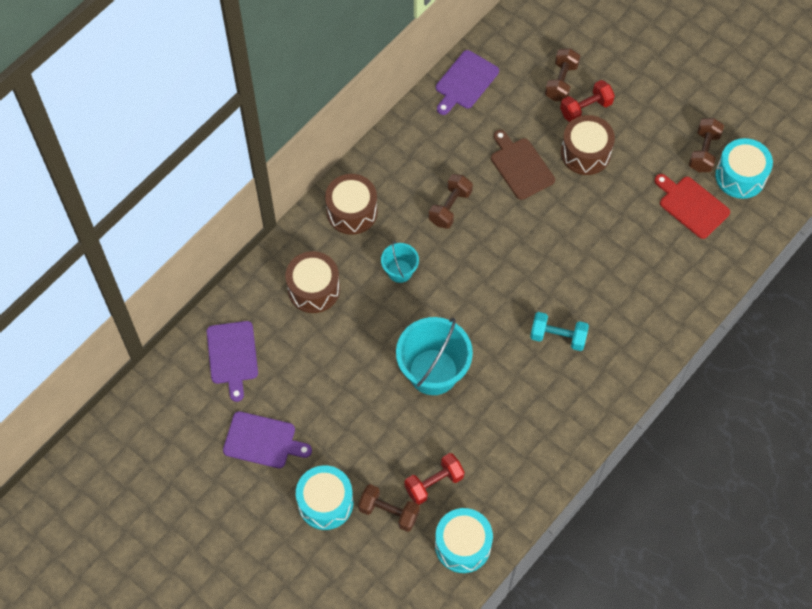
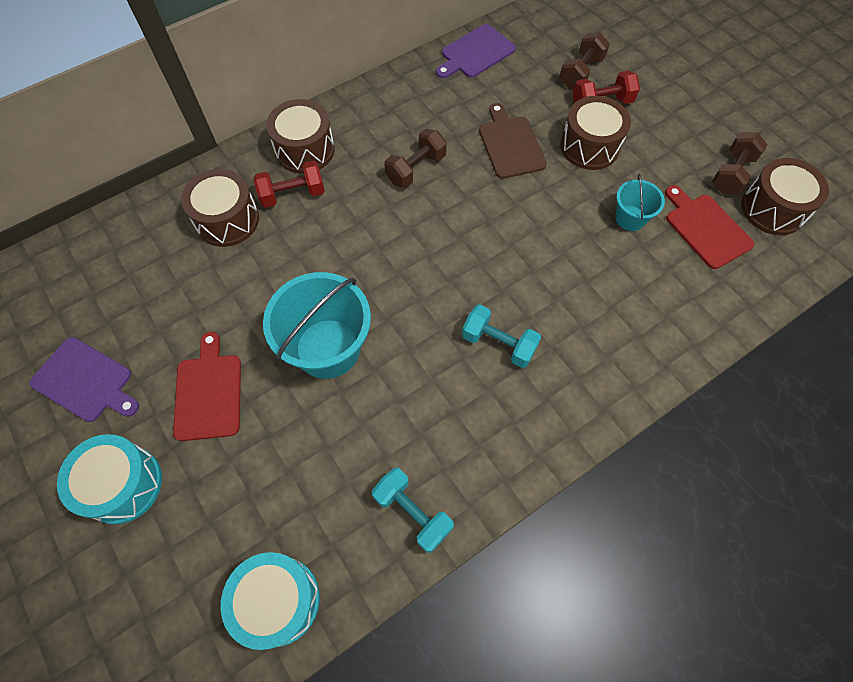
camera: 15 degrees right, 0 degrees up
purple cutting board [207,321,258,402] -> none
brown dumbbell [358,484,420,532] -> none
turquoise bucket [381,241,419,283] -> turquoise bucket moved to [615,173,665,231]
red dumbbell [404,453,464,505] -> red dumbbell moved to [254,161,325,208]
turquoise drum [715,138,773,199] -> brown drum [741,158,829,235]
none -> red cutting board [173,332,241,441]
none -> turquoise dumbbell [372,468,454,553]

